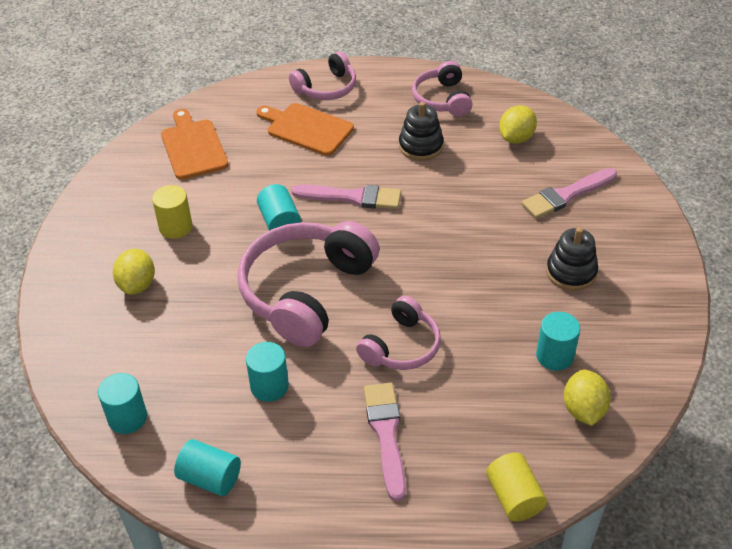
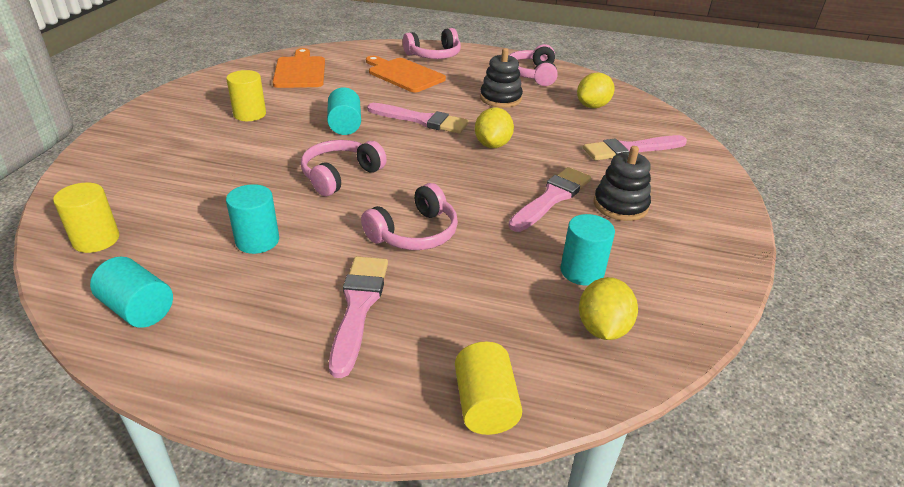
camera: 10 degrees right, 10 degrees down
turquoise cylinder [98,373,147,434] -> yellow cylinder [53,182,119,253]
yellow lemon [113,249,155,295] -> yellow lemon moved to [475,108,514,148]
pink headphones [237,221,379,347] -> pink headphones [301,140,387,196], size x0.56
none -> pink brush [509,167,591,232]

